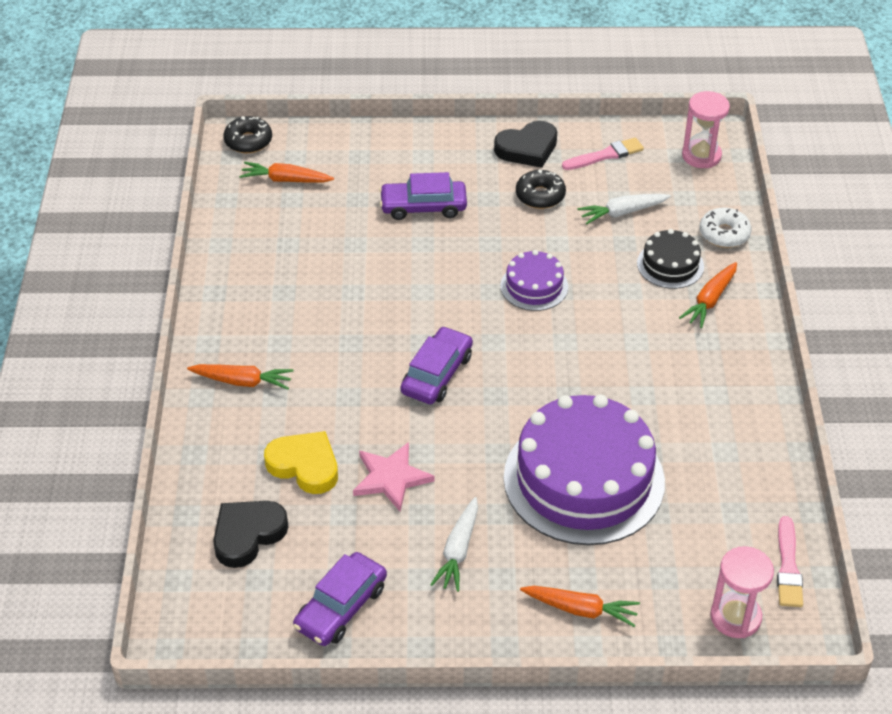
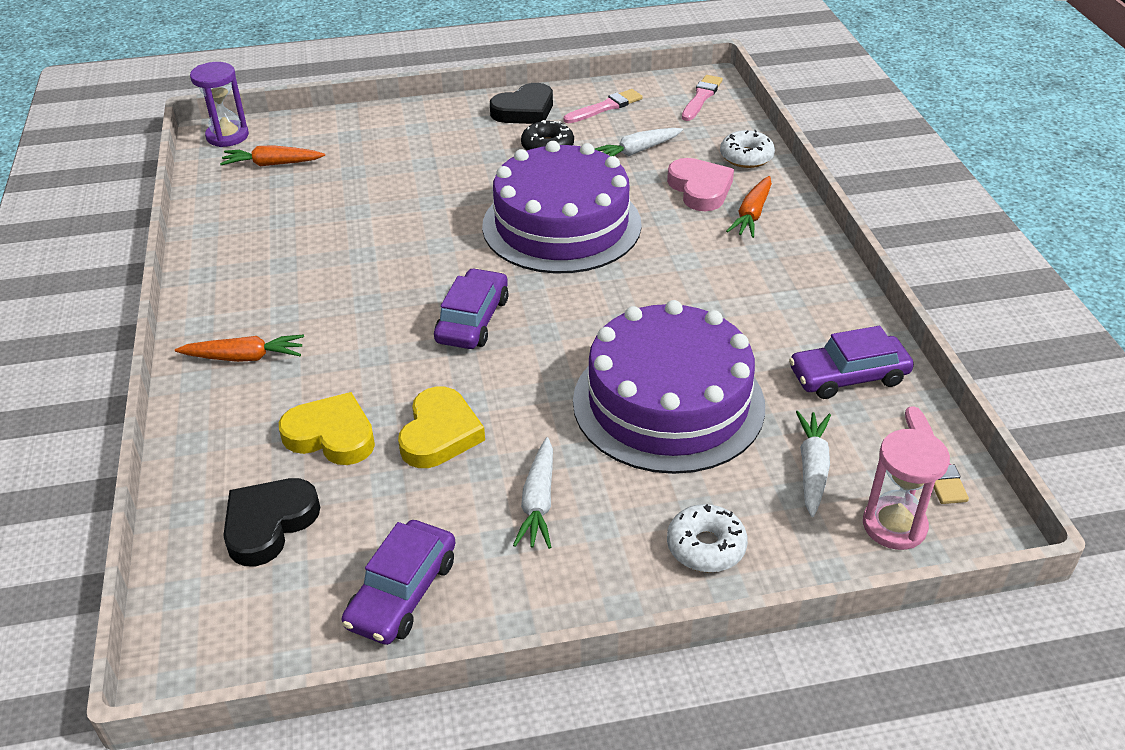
camera: 10 degrees left, 5 degrees down
black donut [223,116,272,153] -> purple hourglass [190,62,249,147]
pink star [353,442,435,511] -> yellow heart [398,387,485,468]
purple car [379,172,467,220] -> purple car moved to [789,326,914,399]
purple cake [501,250,568,311] -> purple cake [482,141,642,273], size x2.13
orange carrot [520,586,640,627] -> white donut [667,504,748,573]
black cake [637,229,704,289] -> pink heart [667,158,734,211]
pink hourglass [682,91,730,168] -> pink brush [682,75,723,121]
none -> white carrot [796,411,831,517]

